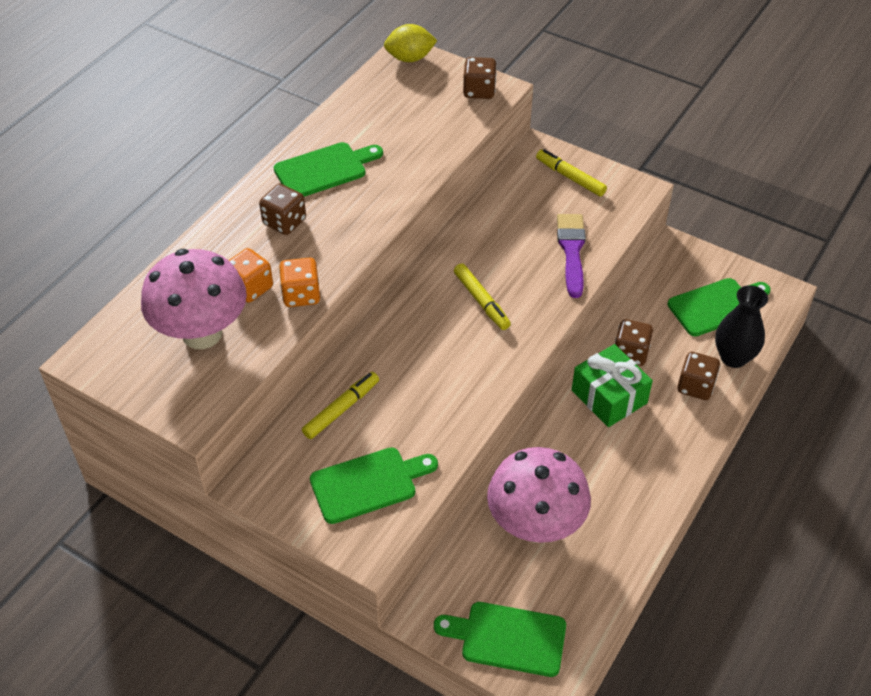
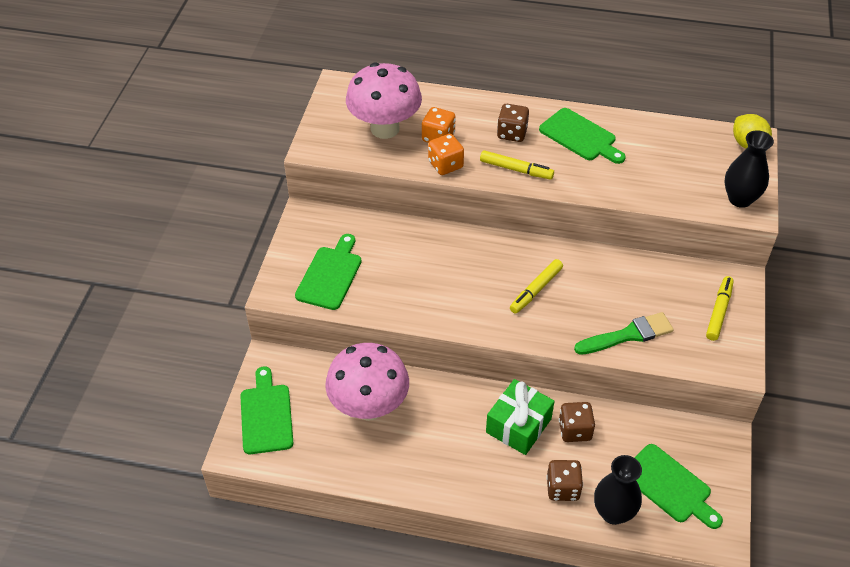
camera: 70 degrees right, 0 degrees up
yellow marker [302,372,379,439] -> yellow marker moved to [480,150,554,180]
green cutting board [310,447,438,524] -> green cutting board turned 120 degrees counterclockwise [295,234,362,310]
brown dice [463,57,497,99] -> black vase [724,130,774,208]
purple brush [557,214,586,298] -> green brush [574,312,674,355]

